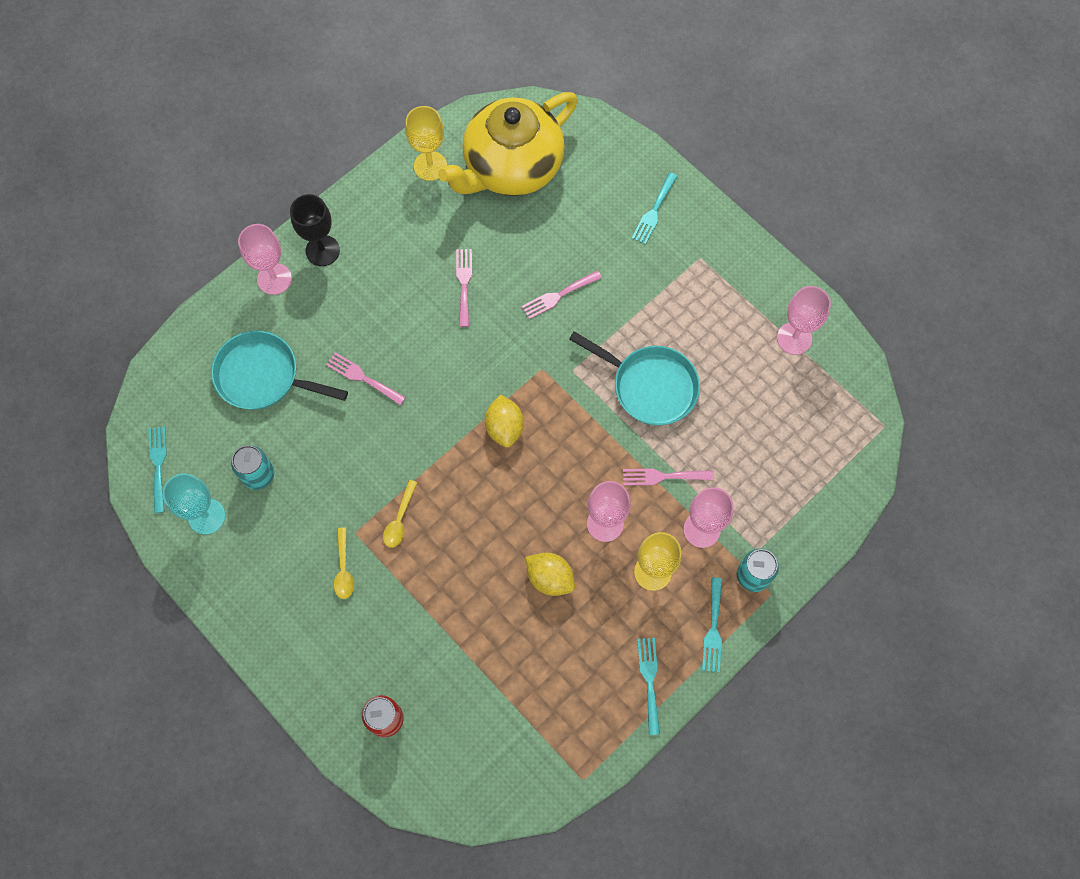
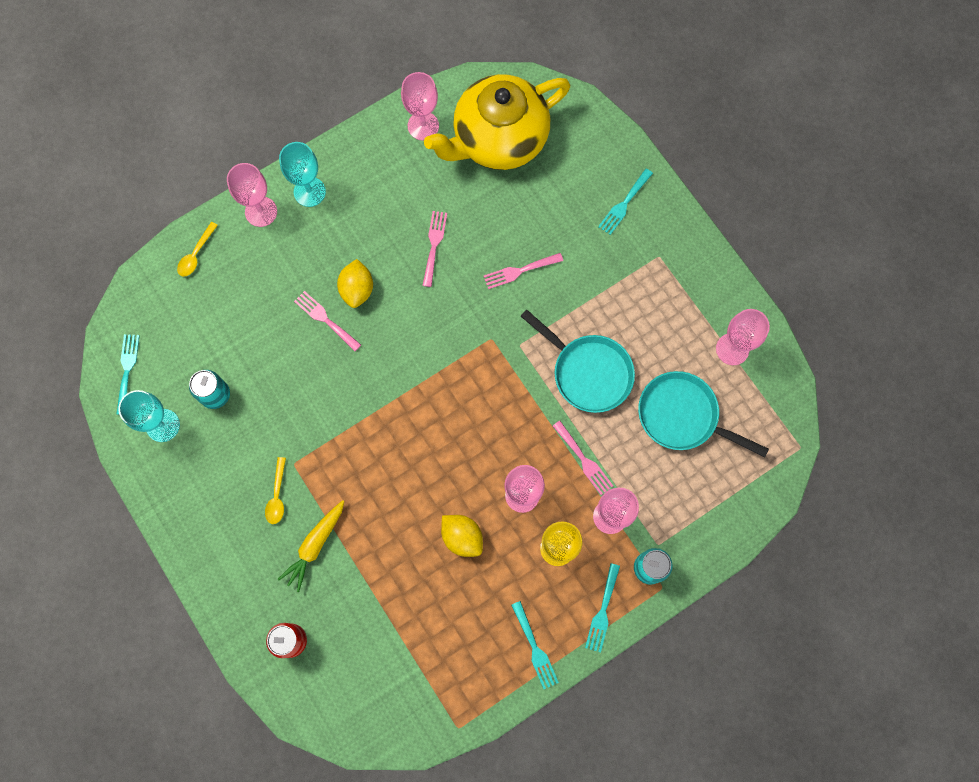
camera: 10 degrees right, 5 degrees up
turquoise pan [211,330,348,410] -> turquoise pan moved to [638,371,769,457]
black goblet [290,194,340,266] -> turquoise goblet [279,142,326,207]
yellow spoon [383,480,417,548] -> yellow spoon moved to [177,222,218,277]
yellow goblet [405,106,447,181] -> pink goblet [401,72,439,141]
yellow lemon [485,394,524,448] -> yellow lemon moved to [337,259,373,308]
pink fork [623,468,714,486] -> pink fork turned 135 degrees counterclockwise [553,421,613,495]
turquoise fork [637,638,660,735] -> turquoise fork turned 150 degrees clockwise [511,601,559,689]
none -> yellow carrot [278,500,344,592]

